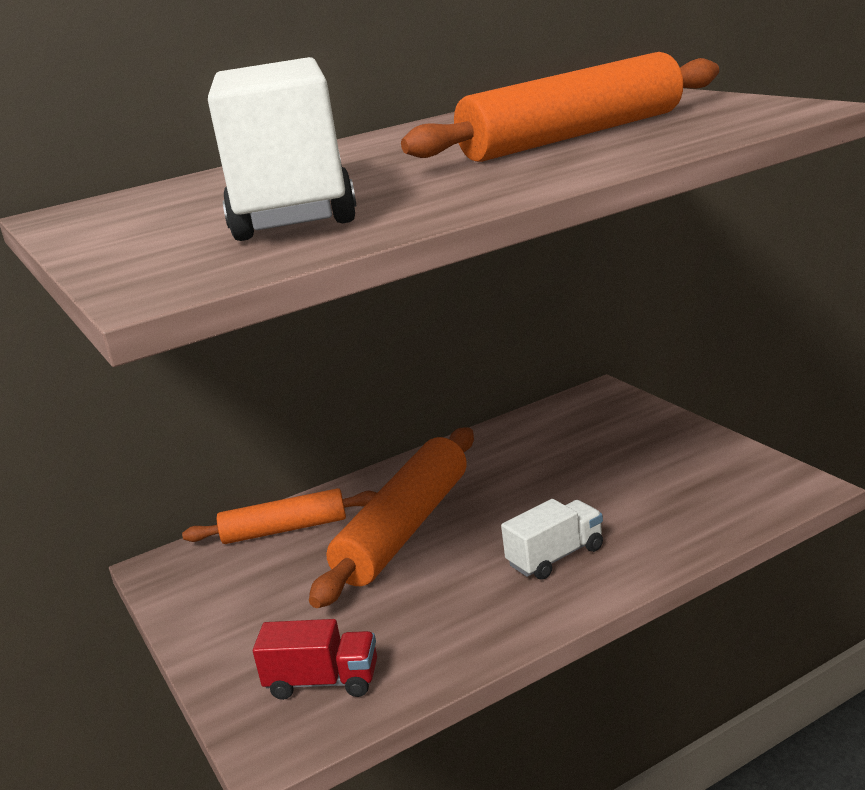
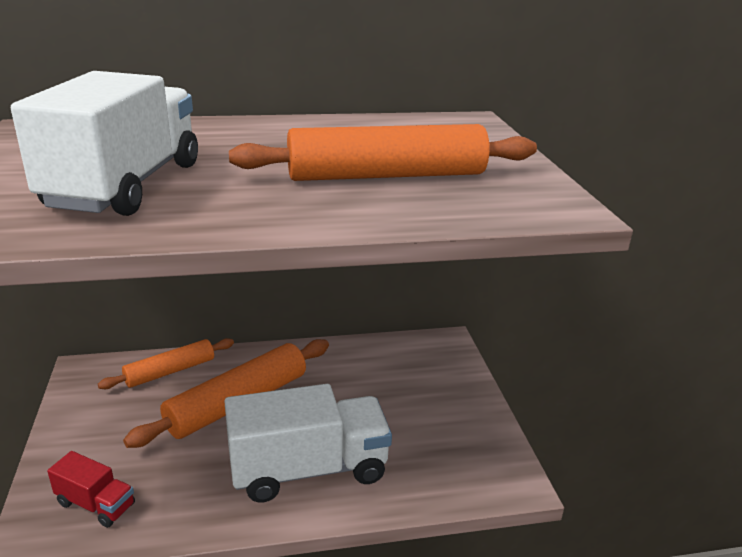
camera: 15 degrees right, 5 degrees up
orange rolling pin [182,488,377,544] -> orange rolling pin turned 45 degrees counterclockwise [98,338,234,389]
white truck [501,499,603,580] -> white truck [224,384,392,503], size x2.07

